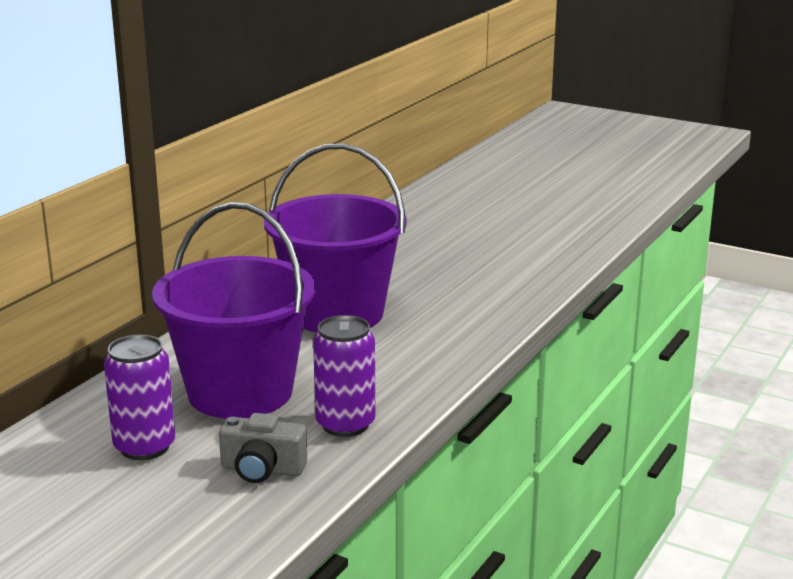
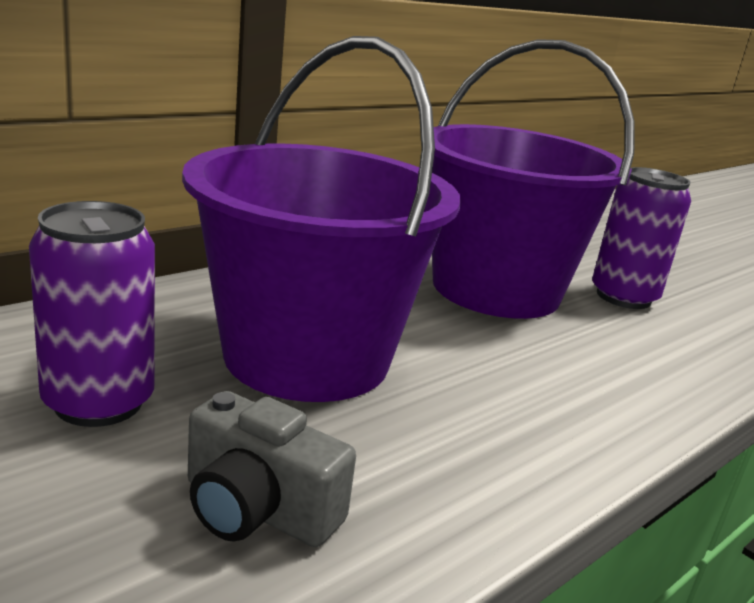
camera: 15 degrees right, 0 degrees up
purple can [313,315,376,437] -> purple can moved to [592,167,691,309]

